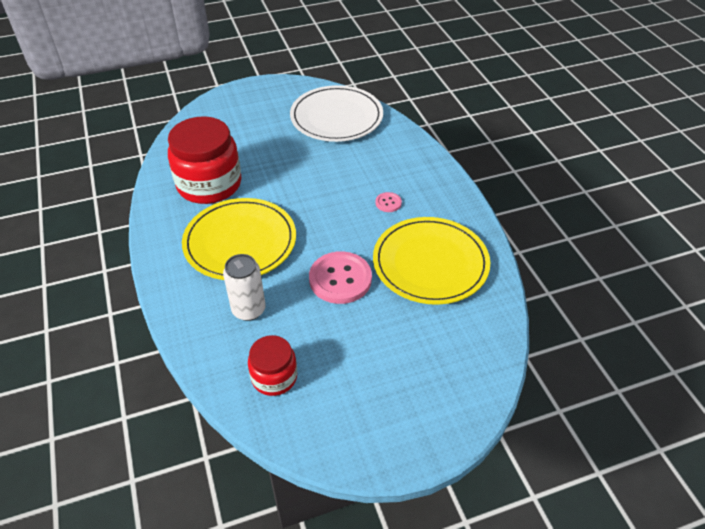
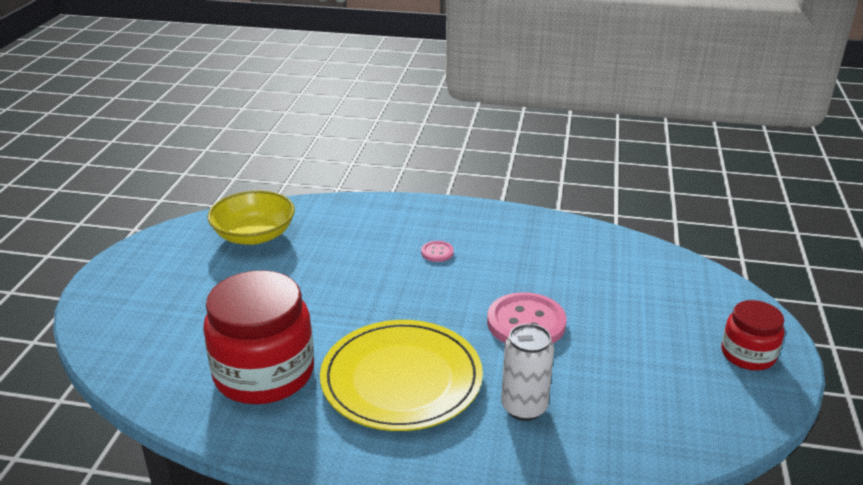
camera: 60 degrees left, 15 degrees down
red jar [248,335,297,396] -> red jar moved to [721,300,784,370]
white plate [290,85,383,142] -> yellow bowl [208,191,295,245]
yellow plate [373,217,490,305] -> none

